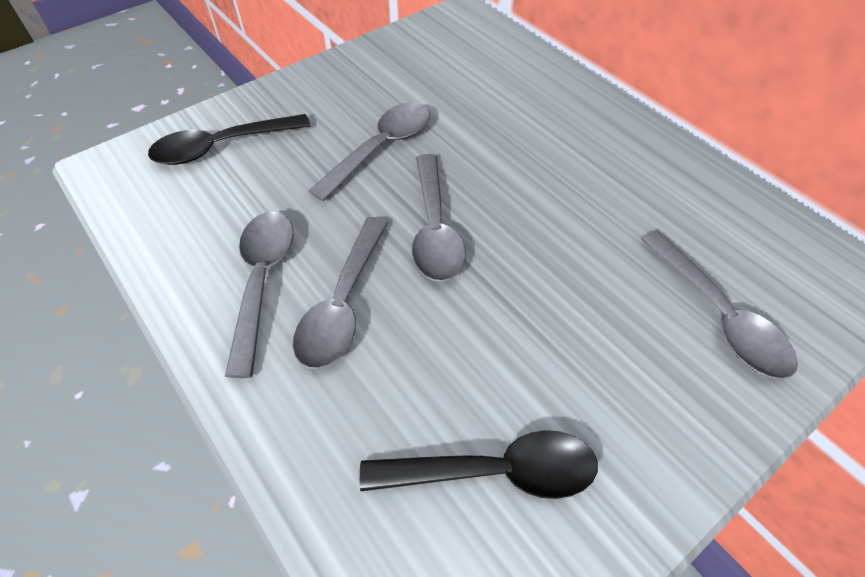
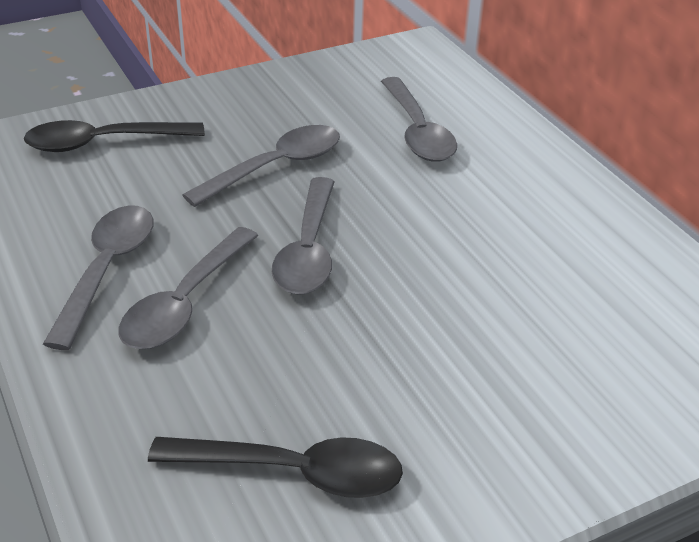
camera: 10 degrees right, 15 degrees down
grey spoon [641,230,798,380] -> grey spoon moved to [381,77,457,162]

